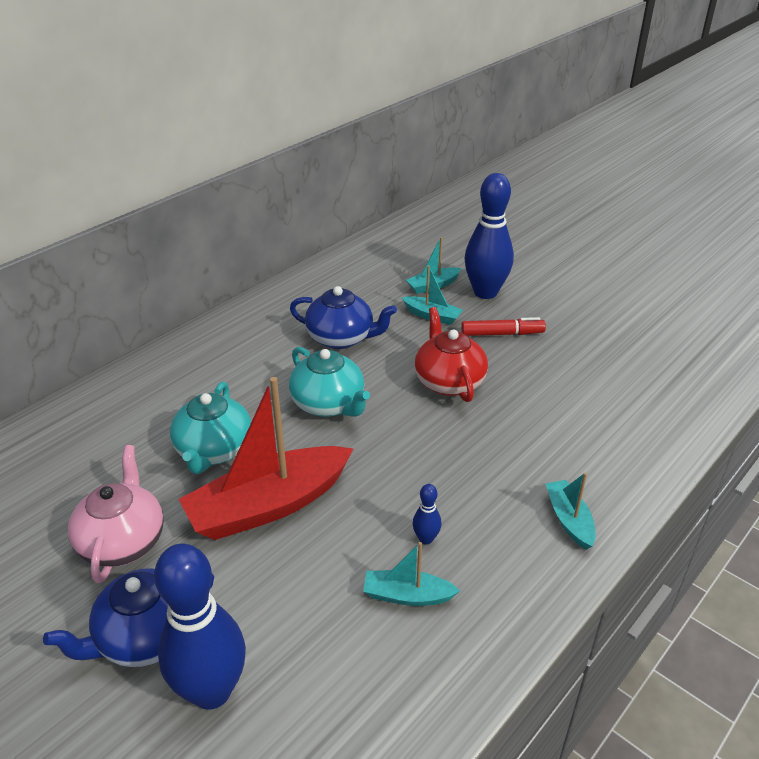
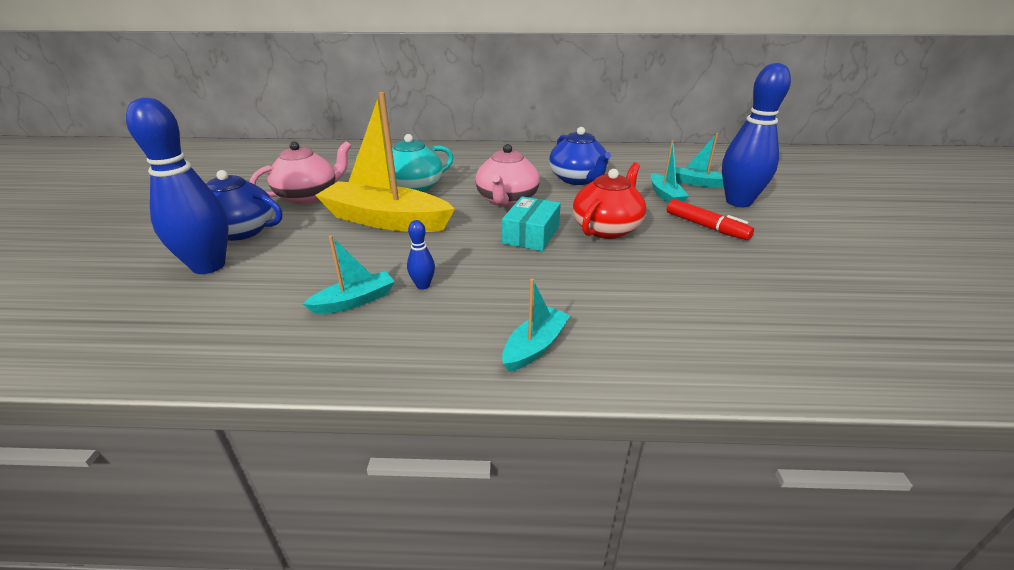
camera: 50 degrees right, 5 degrees down
red boat [179,377,354,540] -> yellow boat [315,92,455,232]
turquoise teapot [289,347,370,417] -> pink teapot [475,144,540,207]
turquoise boat [363,542,460,606] -> turquoise boat turned 90 degrees clockwise [303,235,395,314]
none -> turquoise box [502,197,561,251]

